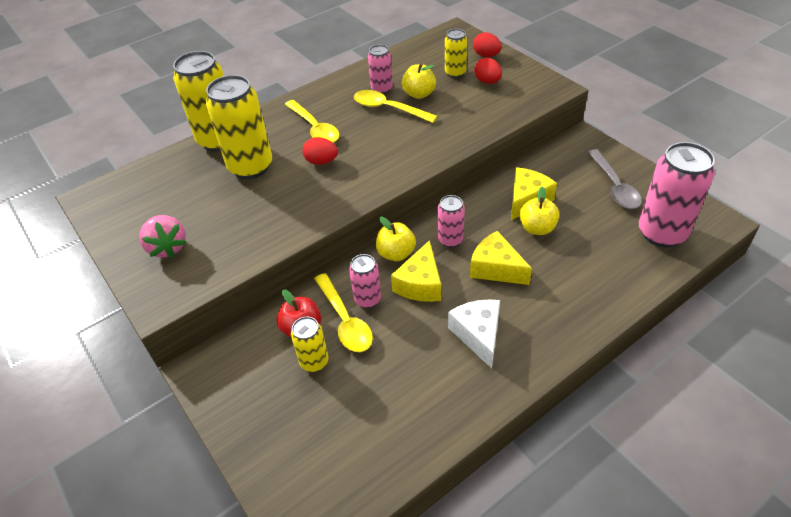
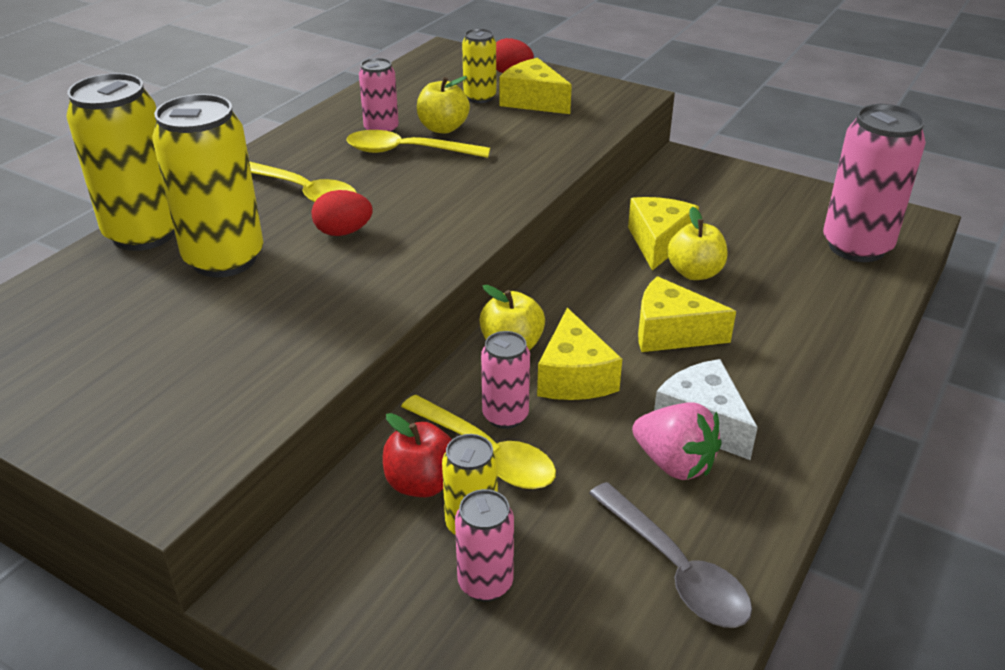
camera: 25 degrees left, 10 degrees down
pink strawberry [139,215,186,258] -> pink strawberry moved to [632,402,722,480]
pink can [438,195,465,248] -> pink can moved to [455,489,514,601]
red egg [474,58,502,84] -> yellow cheese [499,58,572,114]
grey spoon [588,149,642,209] -> grey spoon moved to [589,482,752,628]

